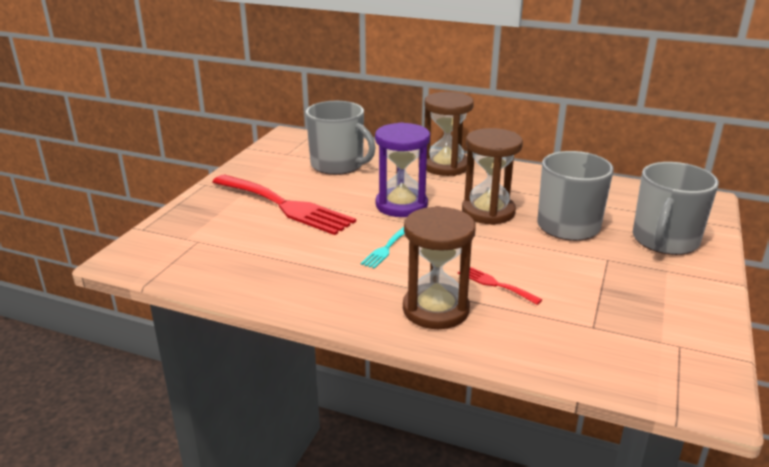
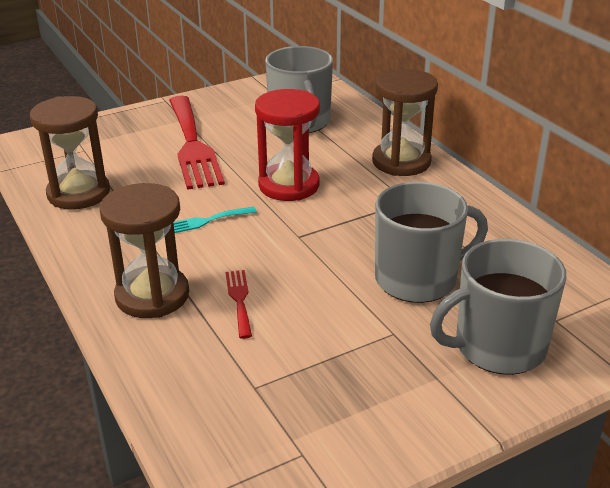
camera: 40 degrees right, 5 degrees up
purple hourglass [375,122,430,217] -> red hourglass [255,89,320,201]
brown hourglass [462,128,523,225] -> brown hourglass moved to [30,96,110,209]

